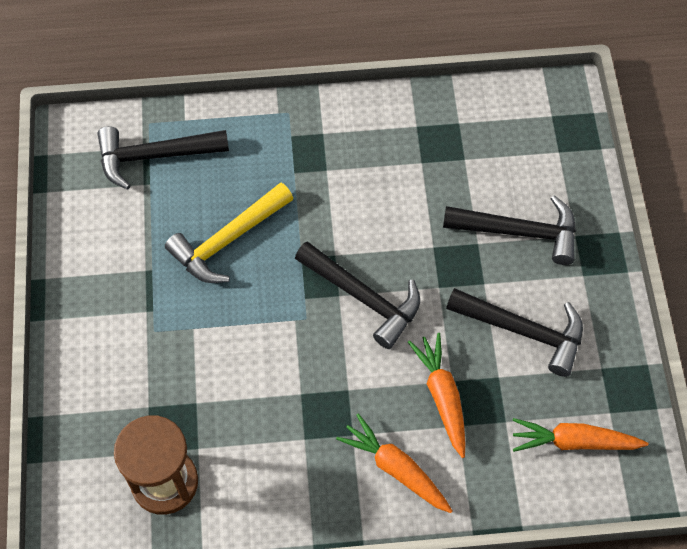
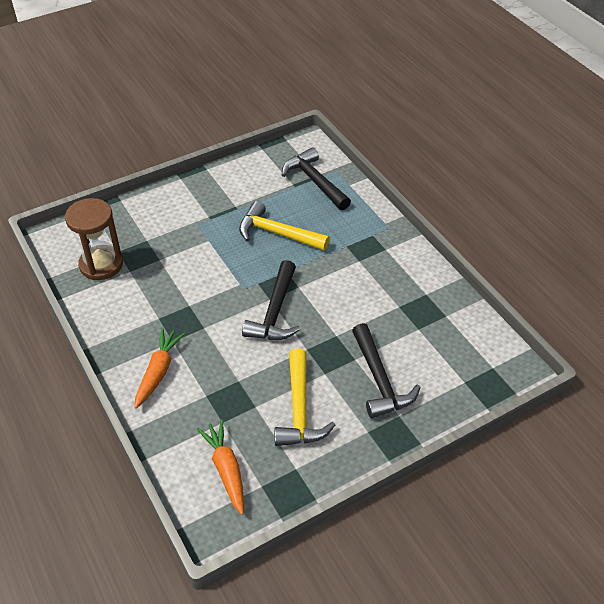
camera: 65 degrees right, 15 degrees down
orange carrot [408,333,466,458] -> none
black hammer [446,288,583,377] -> yellow hammer [275,349,335,446]

